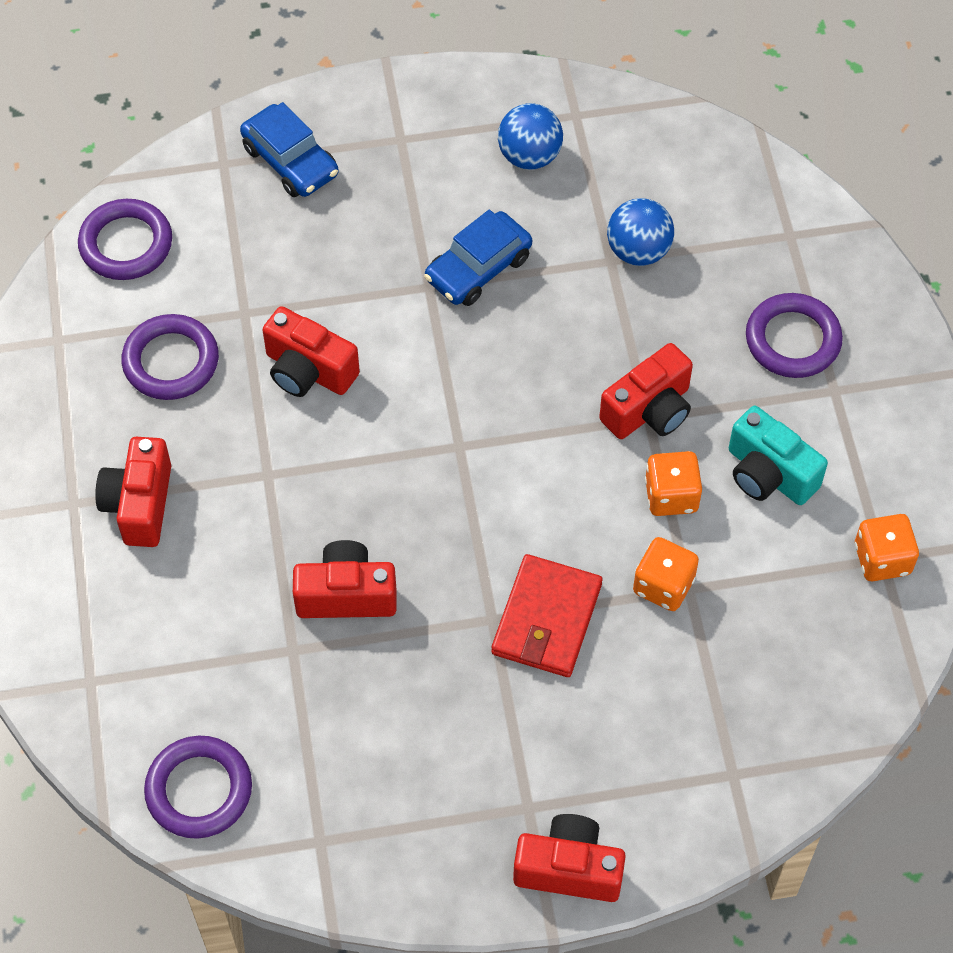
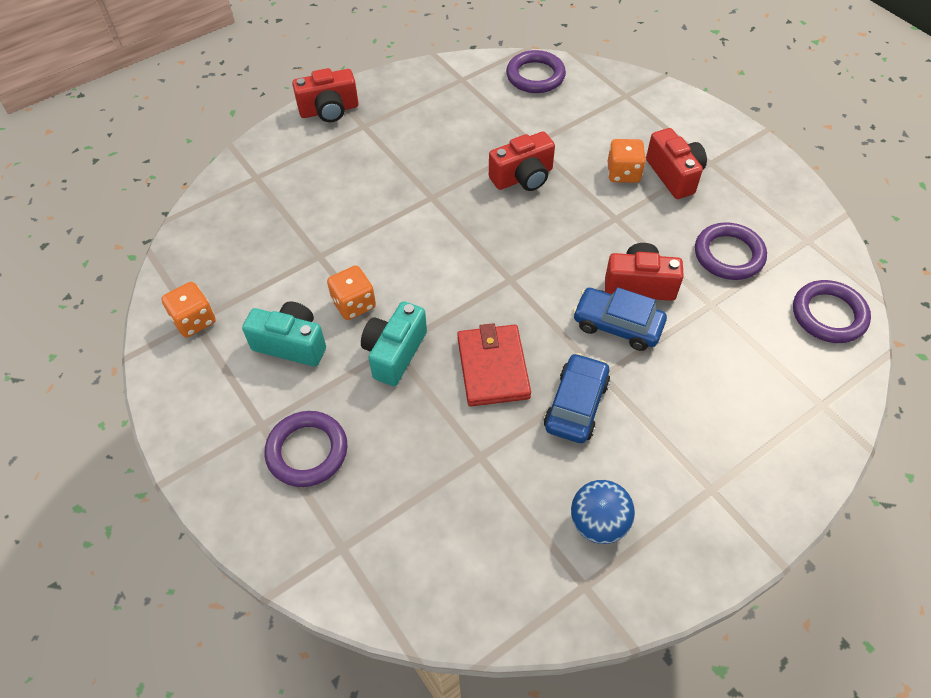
camera: 155 degrees right, 5 degrees down
blue car [240,102,339,197] -> blue car moved to [573,287,667,351]
red wallet [492,554,602,677] -> red wallet moved to [457,323,531,406]
red camera [599,343,693,439] -> turquoise camera [361,301,427,386]
blue ball [607,198,674,266] -> none
orange dice [633,537,699,611] -> orange dice moved to [608,139,646,183]

